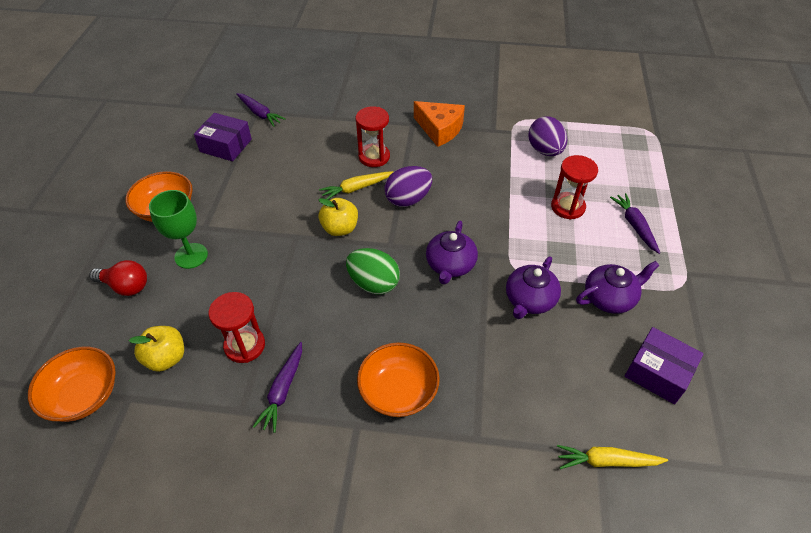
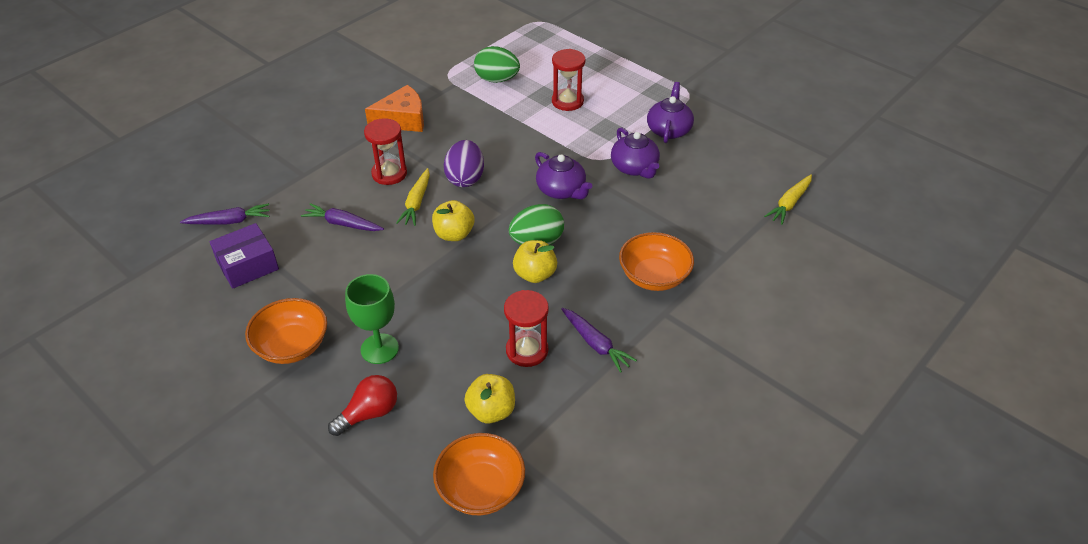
camera: 55 degrees left, 5 degrees down
purple egg [528,116,567,156] -> green egg [474,46,520,83]
purple carrot [610,193,660,254] -> purple carrot moved to [301,203,384,231]
purple box [625,327,704,404] -> none
none -> yellow apple [513,240,557,283]

